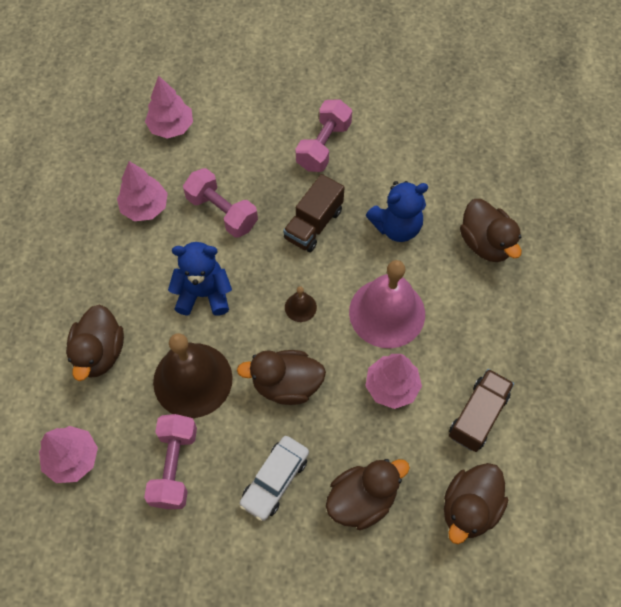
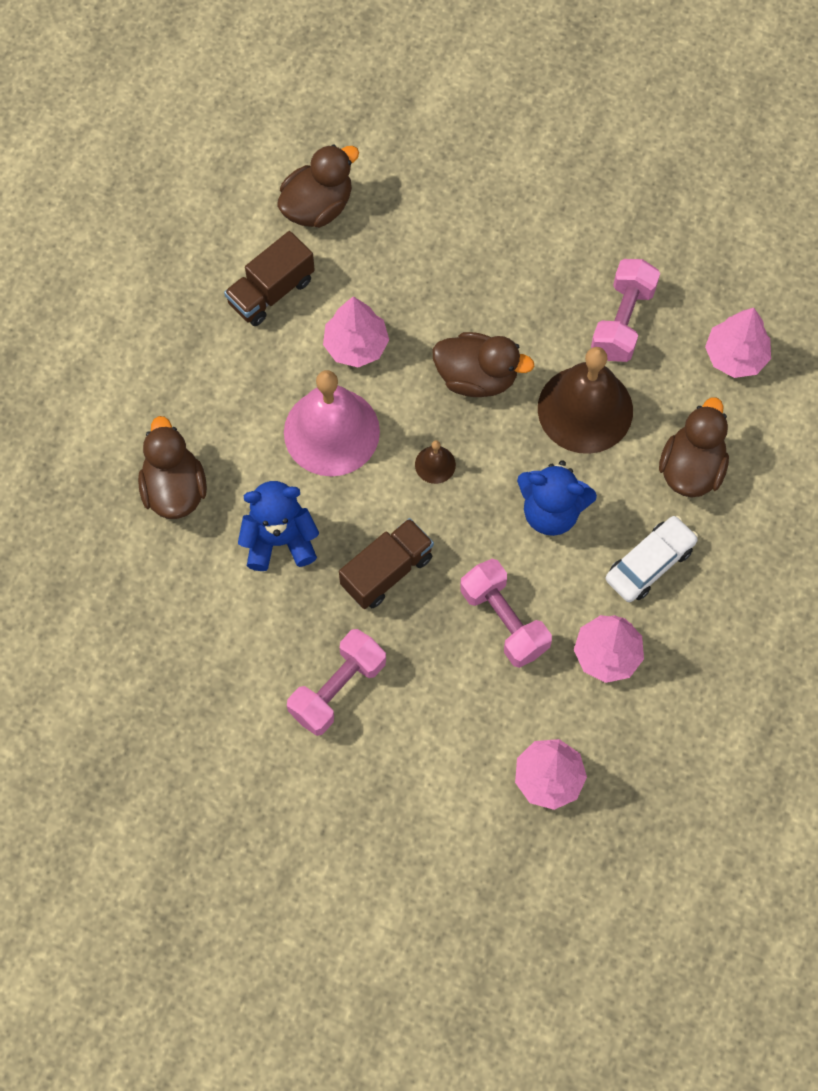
camera: 165 degrees left, 5 degrees up
white car [240,436,309,521] -> white car moved to [606,516,698,602]
brown duck [326,459,410,530] -> none

